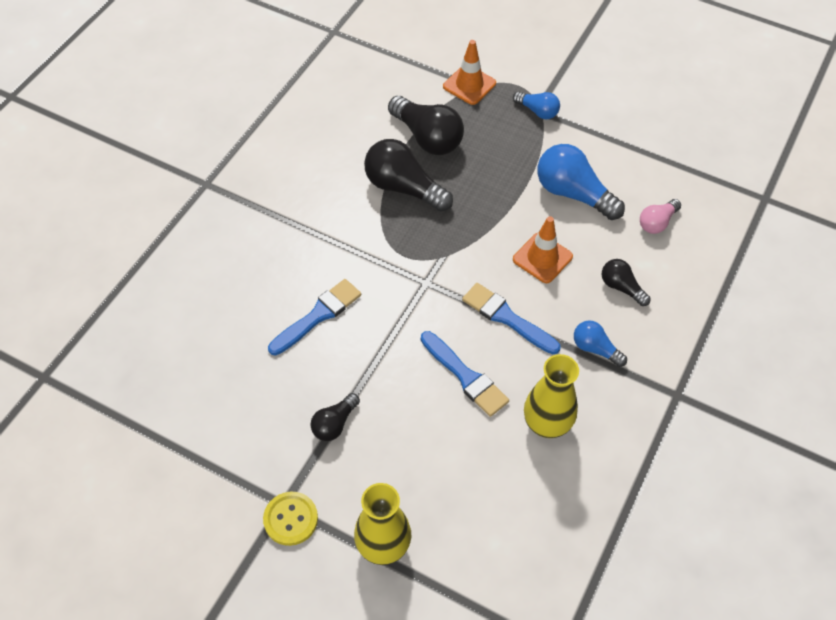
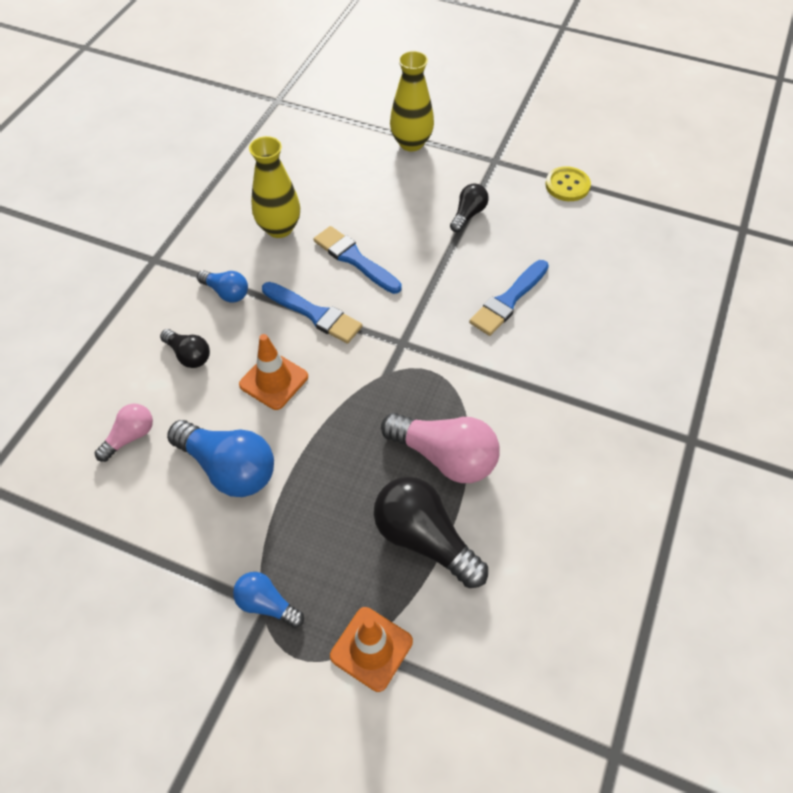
camera: 175 degrees right, 0 degrees up
yellow button [263,492,318,546] -> yellow button moved to [545,166,591,201]
black light bulb [364,139,453,212] -> pink light bulb [381,413,500,483]

